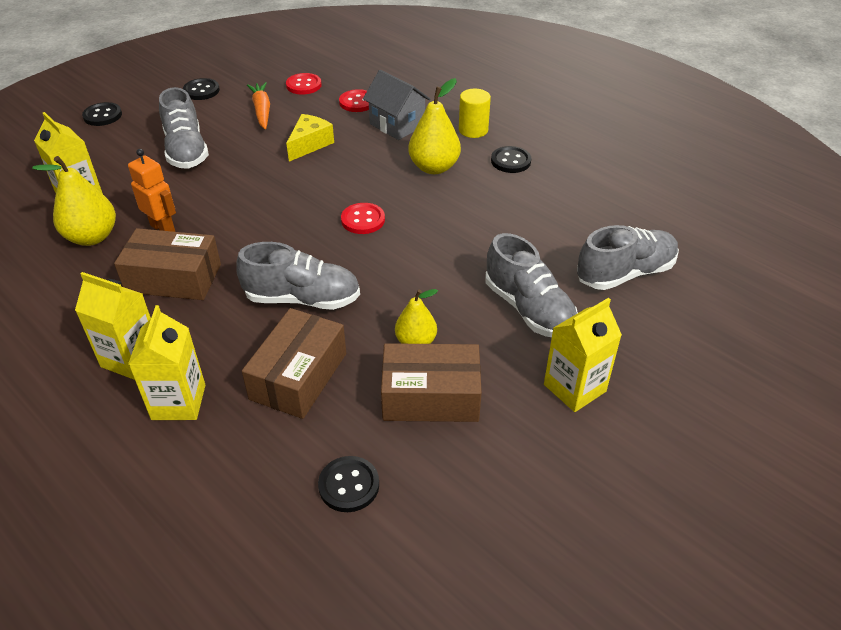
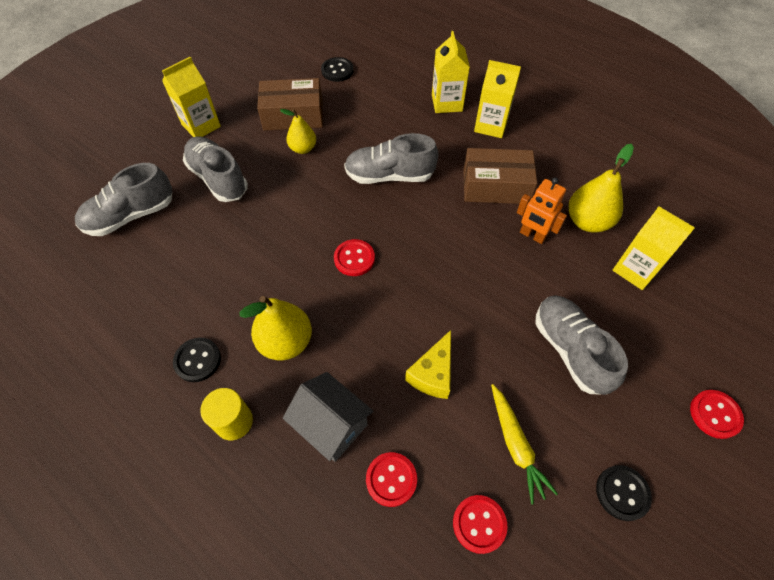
camera: 175 degrees right, 15 degrees up
black button [82,102,122,126] -> red button [690,390,744,439]
brown box [242,308,346,419] -> none
orange carrot [247,82,270,129] -> yellow carrot [491,384,558,504]

